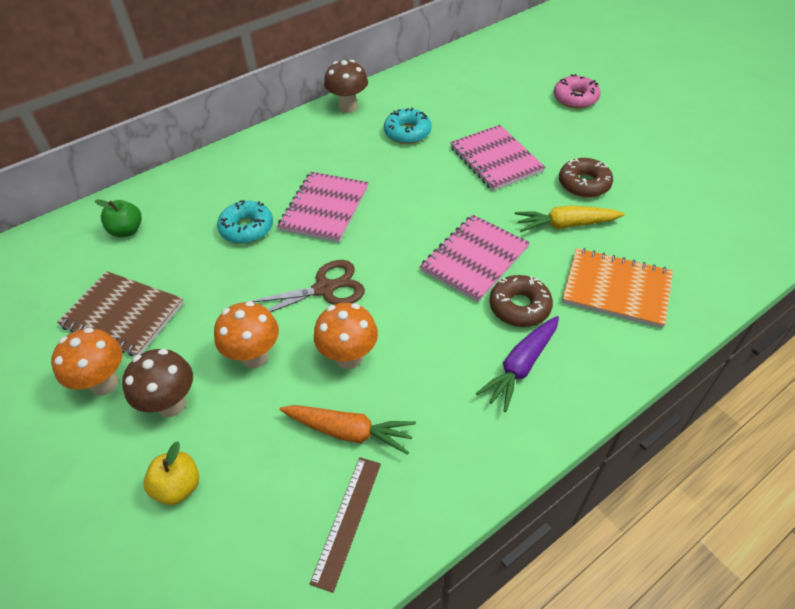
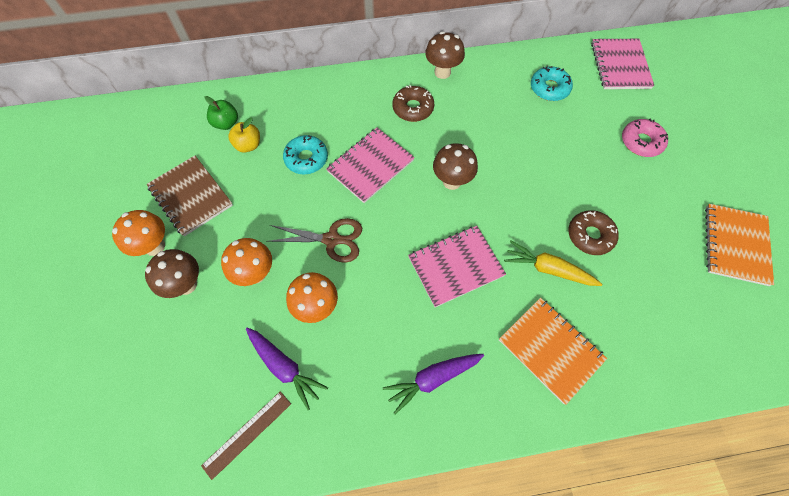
camera: 25 degrees right, 15 degrees up
yellow apple [144,442,199,505] -> yellow apple moved to [228,117,260,153]
orange carrot [280,405,416,455] -> purple carrot [246,328,328,410]
turquoise donut [384,108,432,144] -> turquoise donut moved to [531,66,573,101]
pink notebook [450,125,545,191] -> pink notebook moved to [591,39,654,89]
brown donut [489,275,553,327] -> brown donut moved to [392,85,434,122]
none -> brown mushroom [433,143,478,190]
none -> orange notebook [705,204,774,286]

